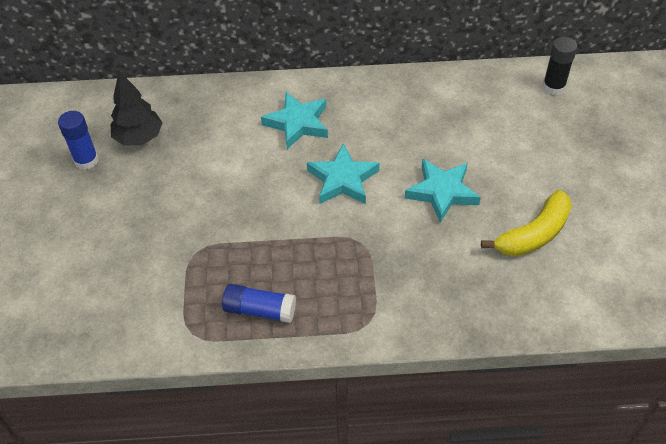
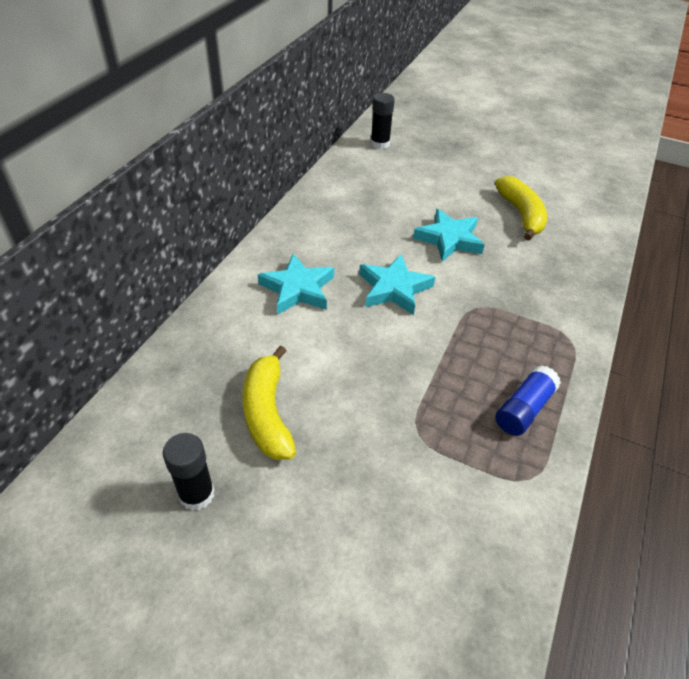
camera: 65 degrees left, 5 degrees down
blue glue stick [58,111,99,170] -> black glue stick [163,433,214,511]
black tree [110,71,162,146] -> none
none -> yellow banana [242,346,296,460]

